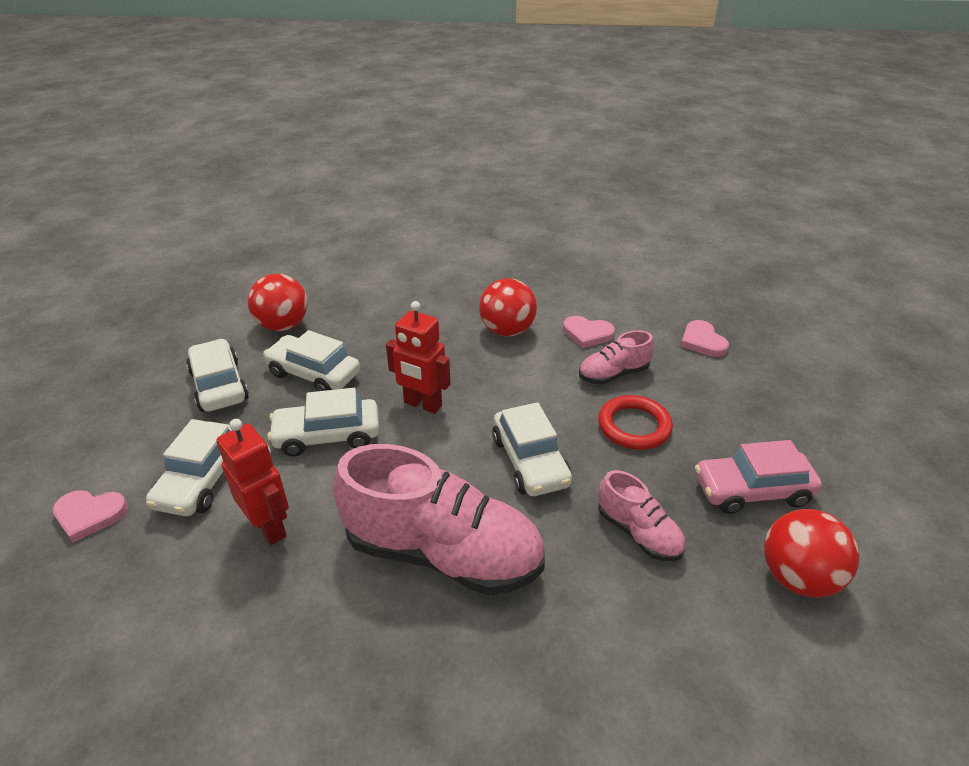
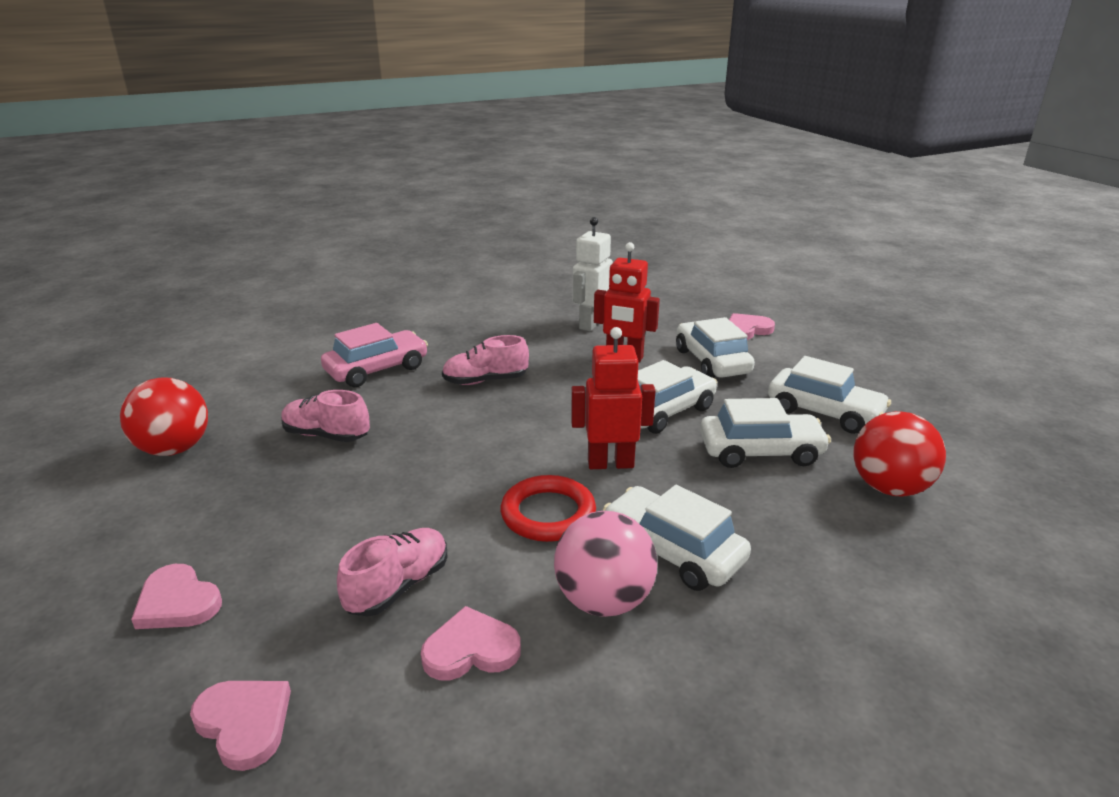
camera: 150 degrees right, 10 degrees down
pink shoe [333,444,545,595] -> pink shoe [442,335,529,385], size x0.50
red ball [479,278,537,337] -> pink ball [554,511,657,617]
white car [492,402,572,496] -> white car moved to [603,485,751,591]
red ring [598,395,673,450] -> red ring moved to [501,475,596,542]
pink car [695,440,822,514] -> pink car moved to [321,323,428,387]
none -> pink heart [131,564,222,629]
none -> white robot [573,217,613,331]

